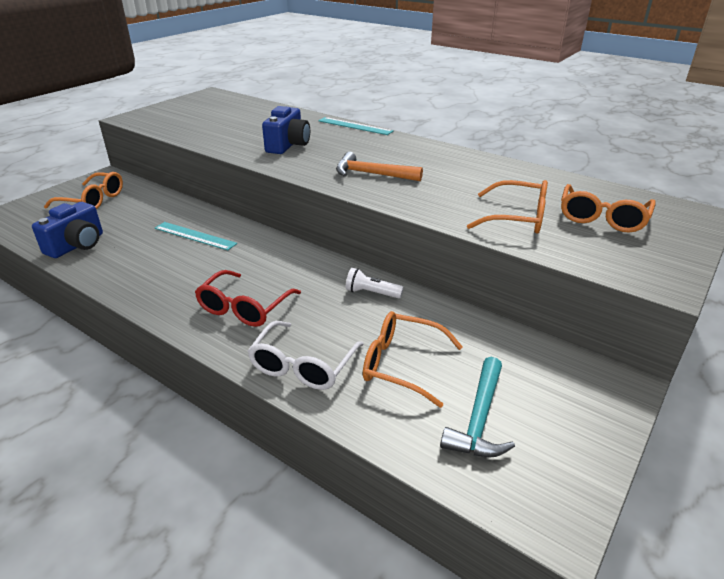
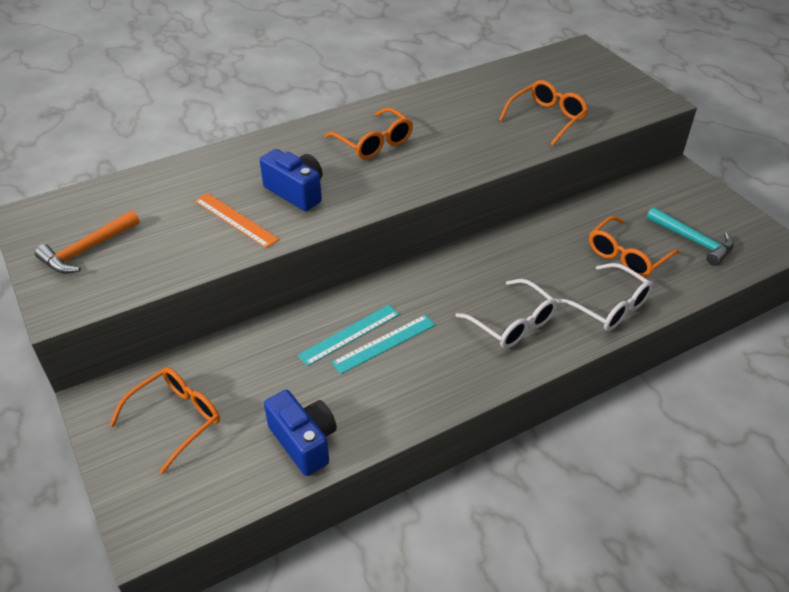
camera: 65 degrees left, 10 degrees up
red glasses [195,270,301,327] -> white glasses [455,279,557,349]
turquoise ruler [318,117,393,135] -> turquoise ruler moved to [331,315,435,374]
orange hammer [336,152,423,181] -> orange hammer moved to [35,210,140,274]
white flashlight [346,268,404,299] -> none
orange glasses [561,184,656,233] -> orange glasses moved to [325,108,413,159]
none -> orange ruler [195,193,279,248]

